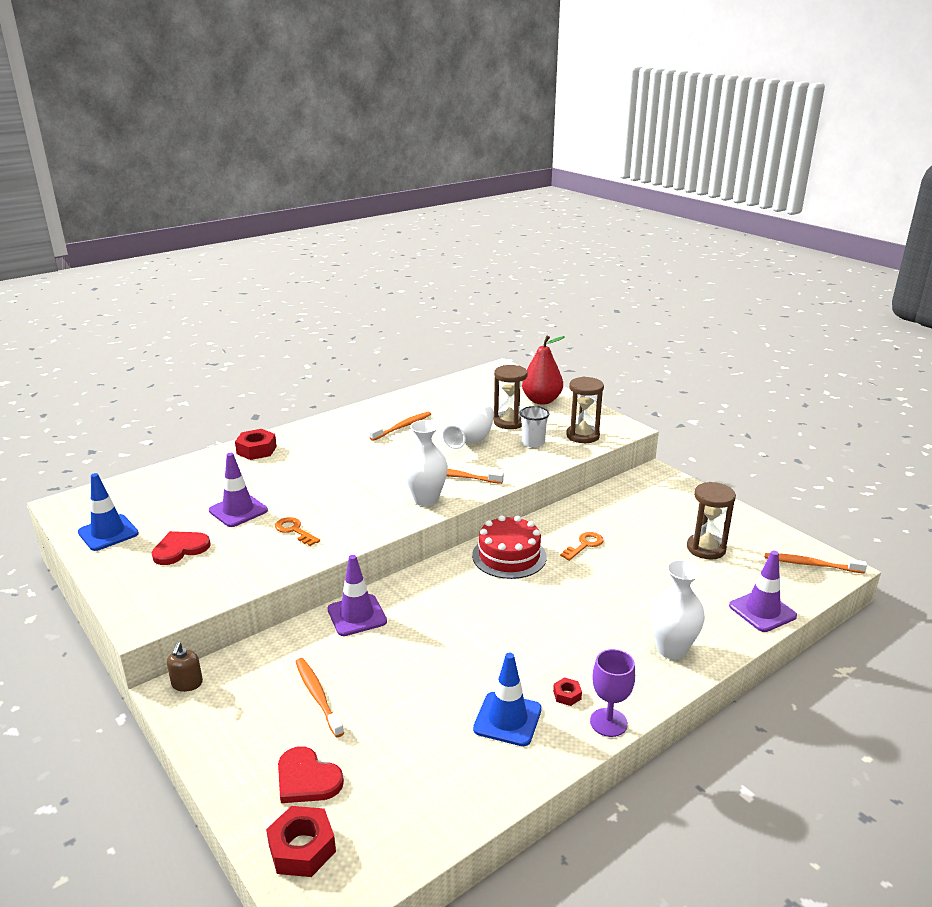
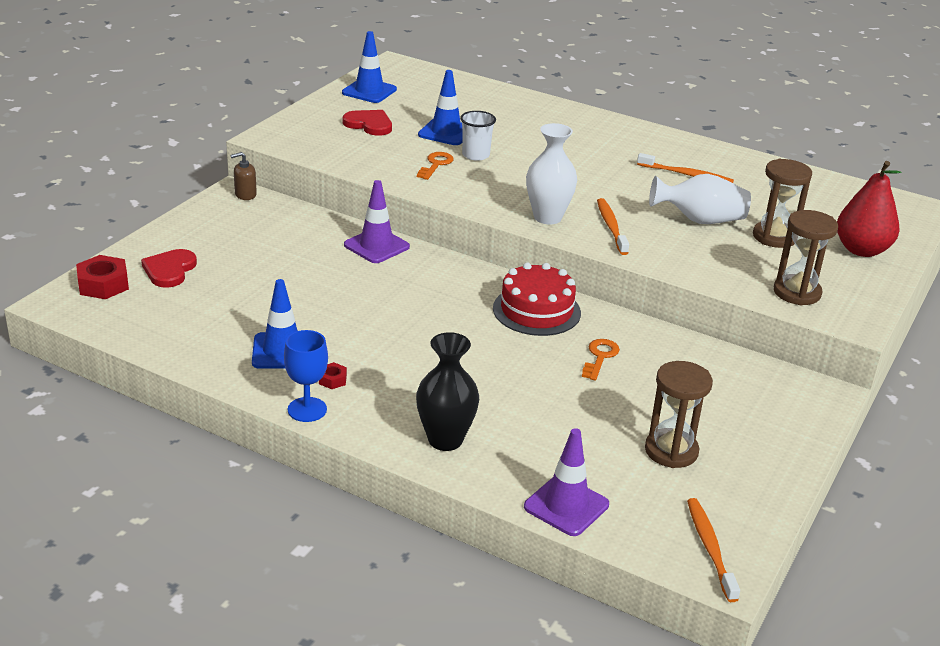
camera: 65 degrees right, 5 degrees up
purple traffic cone [209,453,268,527] -> blue traffic cone [418,70,463,145]
red nut [235,429,277,460] -> none
orange toothbrush [296,658,344,737] -> none
white cup [520,406,550,448] -> white cup moved to [460,111,496,161]
orange key [560,532,604,561] -> orange key turned 90 degrees counterclockwise [582,339,620,381]
purple goblet [590,649,635,737] -> blue goblet [284,330,328,422]
white vase [650,559,705,659] -> black vase [416,332,479,451]

